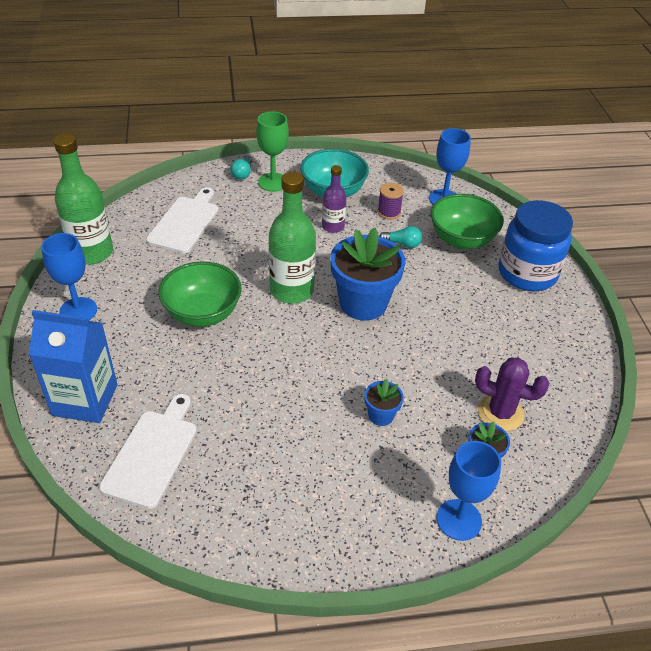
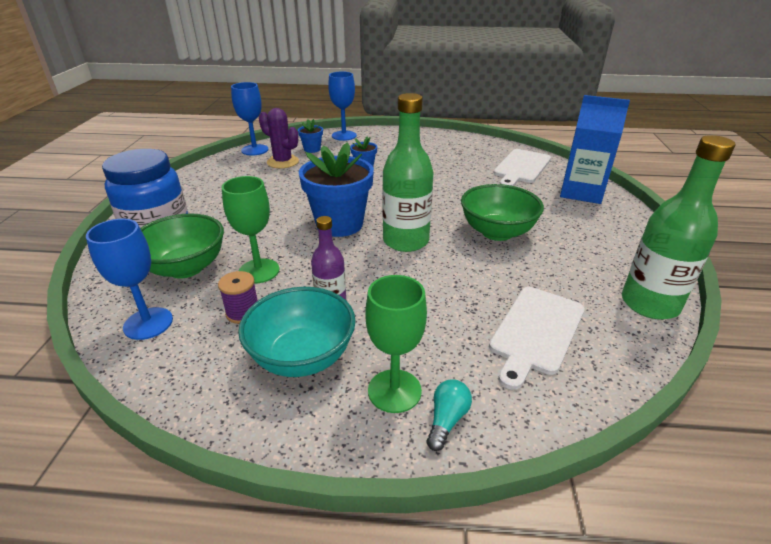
camera: 165 degrees left, 10 degrees down
blue goblet [41,233,97,321] -> blue goblet moved to [231,82,268,155]
turquoise light bulb [379,226,422,248] -> green goblet [222,176,279,284]

